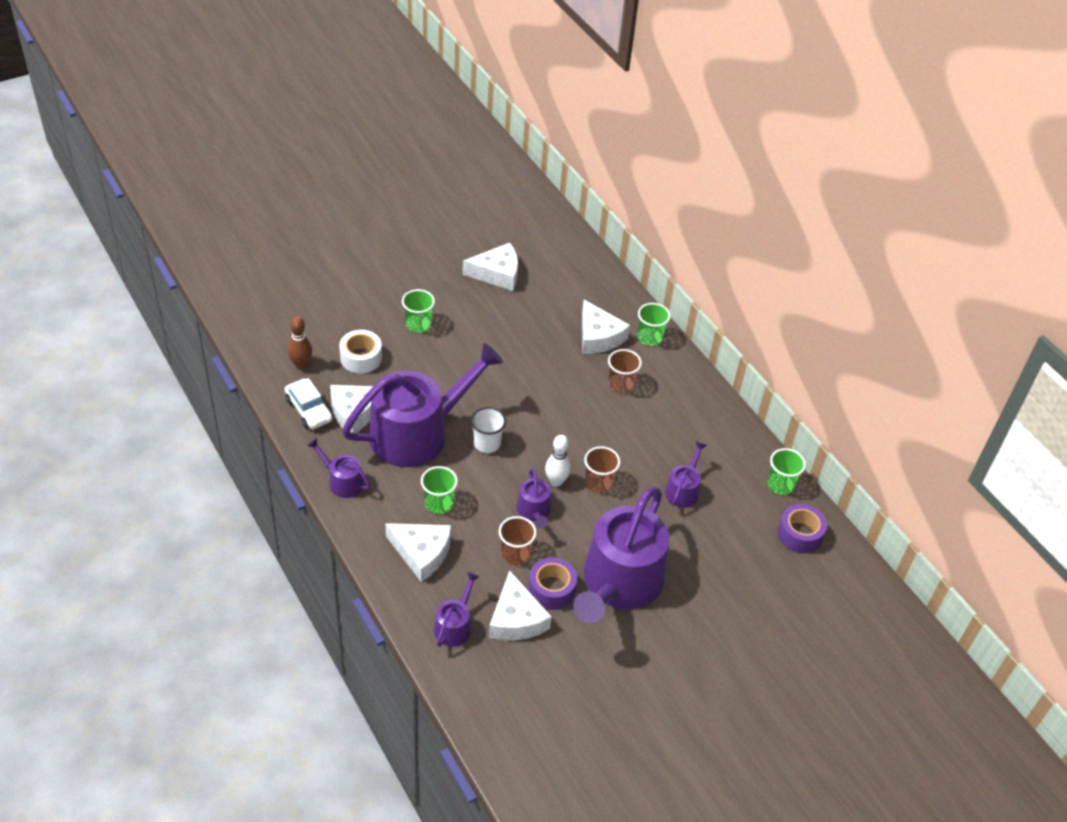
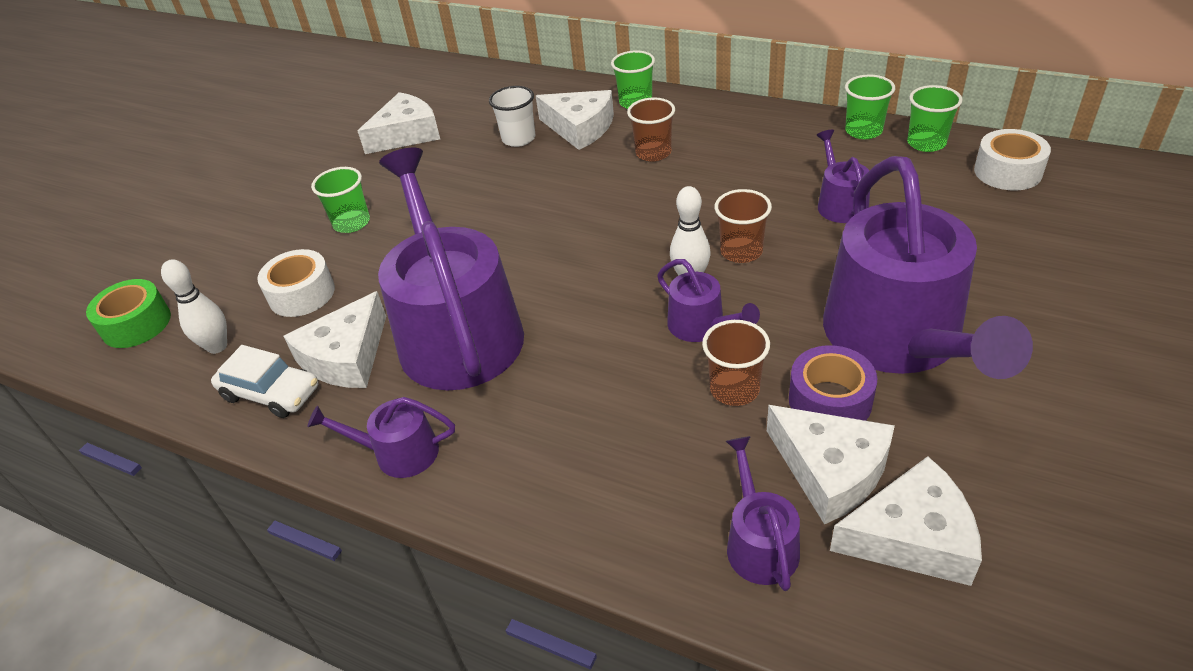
camera: 25 degrees left, 5 degrees down
brown bowling pin [288,316,312,369] -> white bowling pin [161,259,227,354]
purple watering can [342,343,504,467] -> purple watering can turned 45 degrees counterclockwise [378,148,524,391]
white cheese [385,523,451,582] -> white cheese moved to [830,456,982,586]
green cup [421,466,458,514] -> green cup moved to [845,75,895,139]
white cup [471,407,506,453] -> white cup moved to [489,86,535,147]
purple tape [777,504,827,553] -> white tape [974,129,1051,190]
none -> green tape [86,279,171,348]

